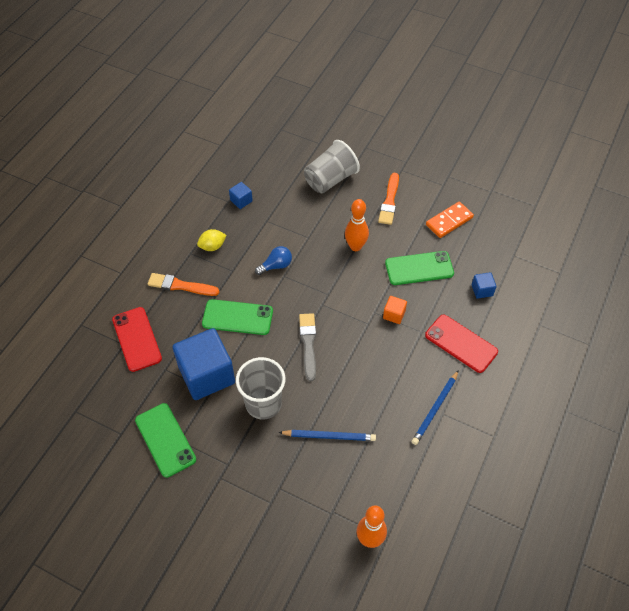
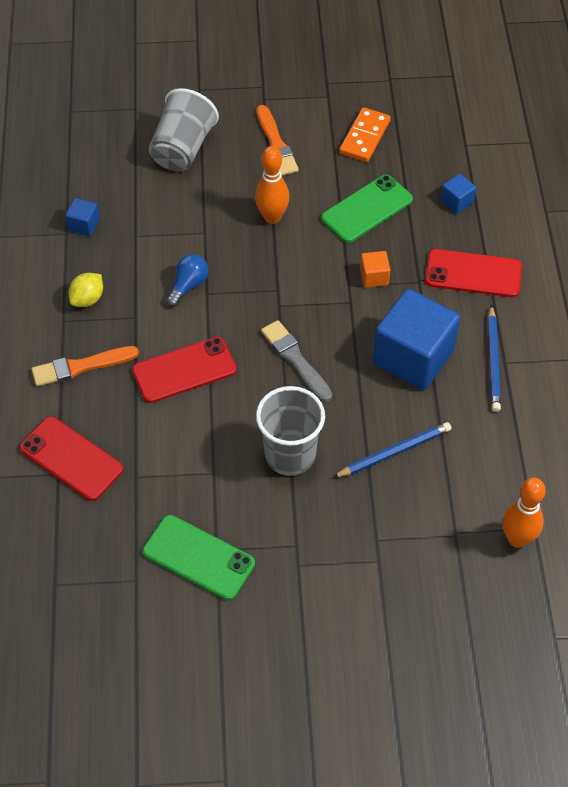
camera: 30 degrees left, 0 degrees up
blue cube [173,328,235,400] -> blue cube moved to [373,289,460,390]
green phone [202,299,273,335] -> red phone [132,337,237,403]

